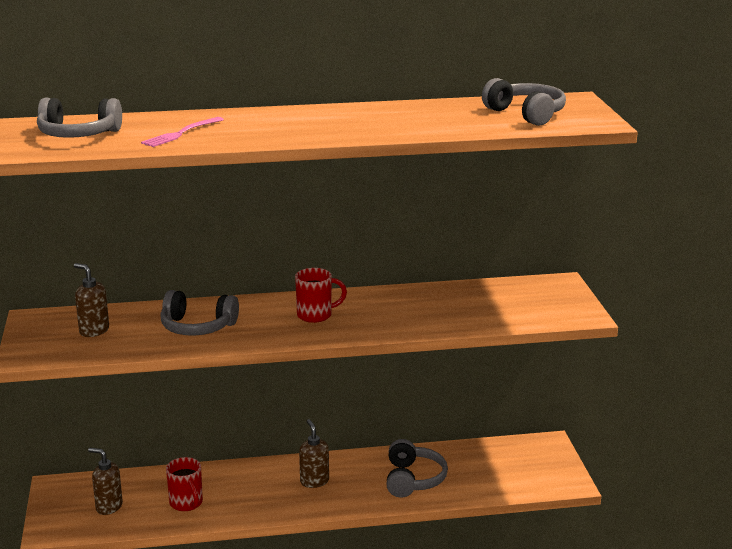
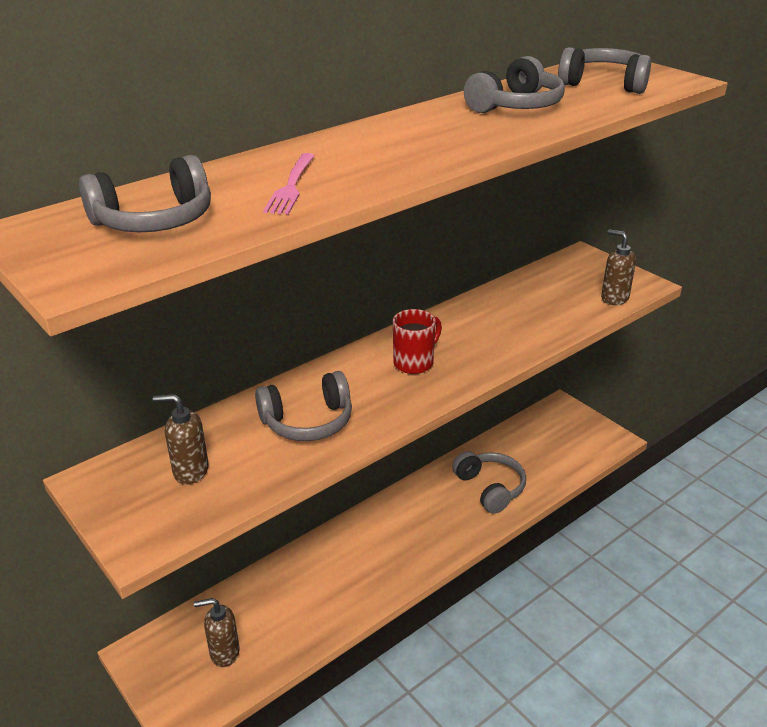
camera: 30 degrees left, 10 degrees up
red mug [166,457,203,511] -> none
brown soap dispenser [299,419,329,488] -> brown soap dispenser moved to [601,229,636,305]
none -> grey headphones [464,56,565,113]

